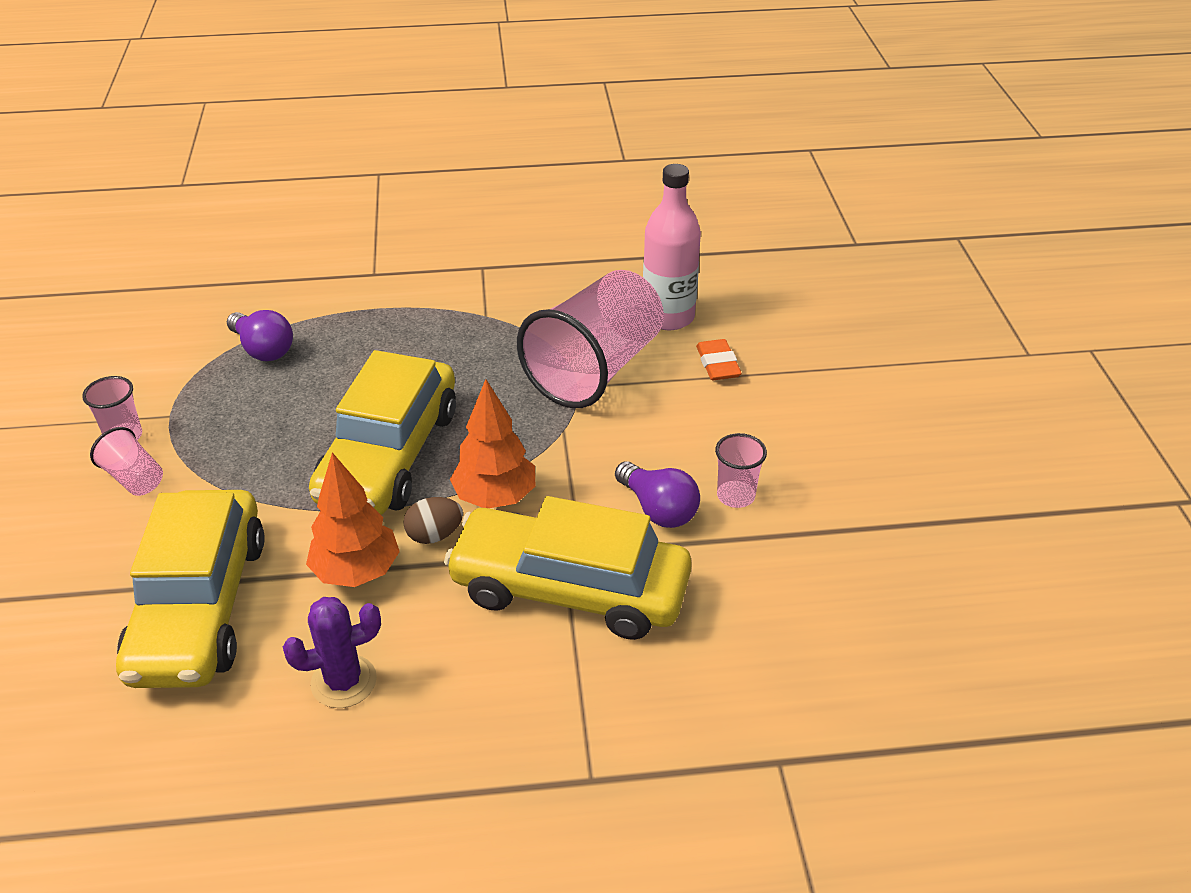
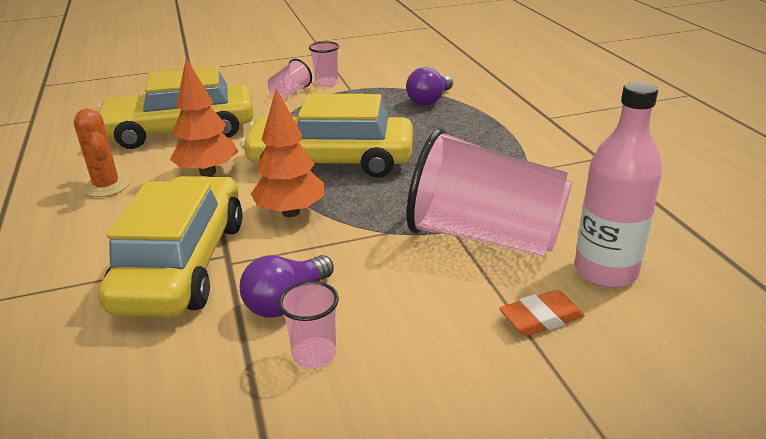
camera: 80 degrees right, 10 degrees down
purple cactus [283,597,381,708] -> orange cactus [74,108,130,197]
brown egg [403,497,463,544] -> none

